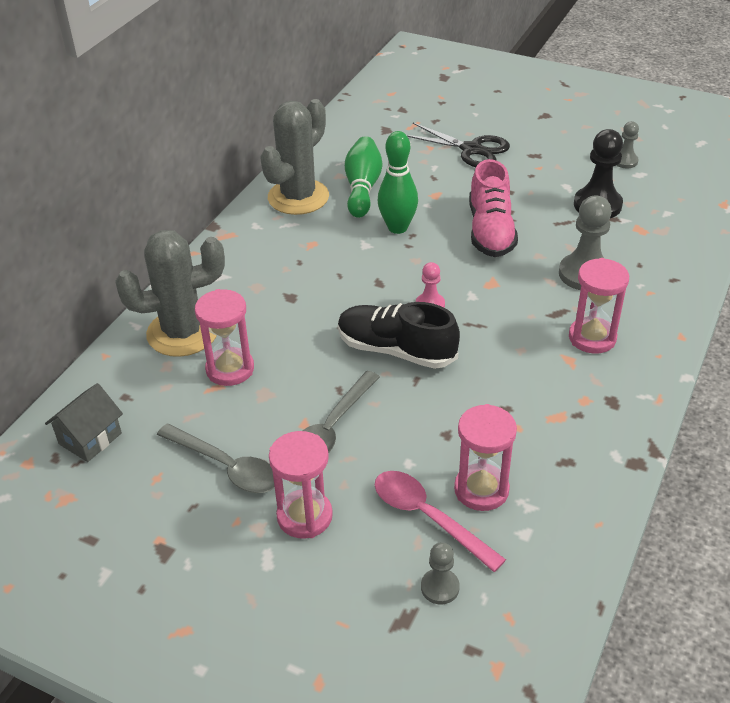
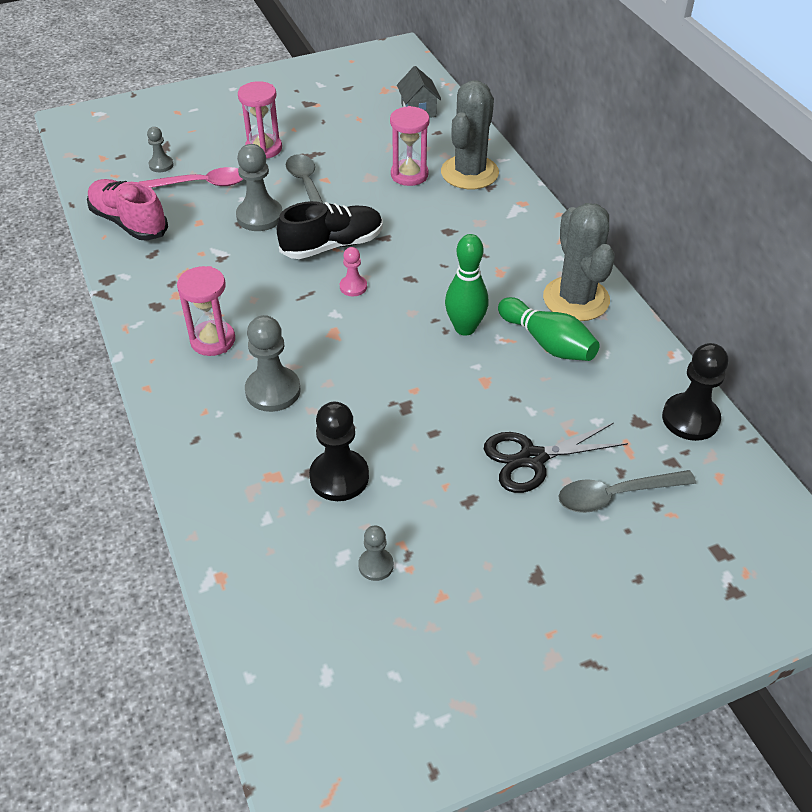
camera: 130 degrees right, 5 degrees up
grey spoon [157,424,275,493] -> grey spoon moved to [558,470,696,513]
pink hourglass [454,404,517,511] -> none
pink shoe [469,159,518,257] -> pink shoe moved to [87,179,168,241]
none -> grey pawn [236,144,282,231]
none -> black pawn [662,343,728,441]

